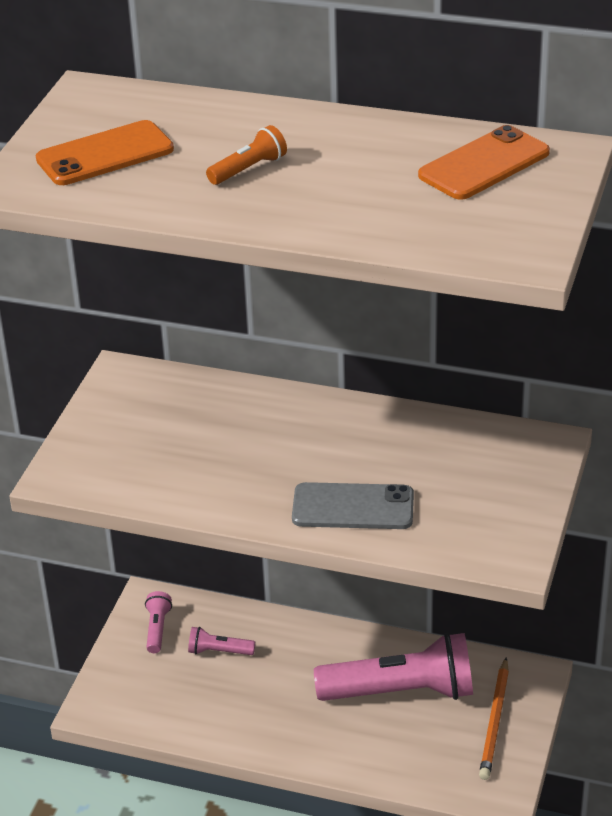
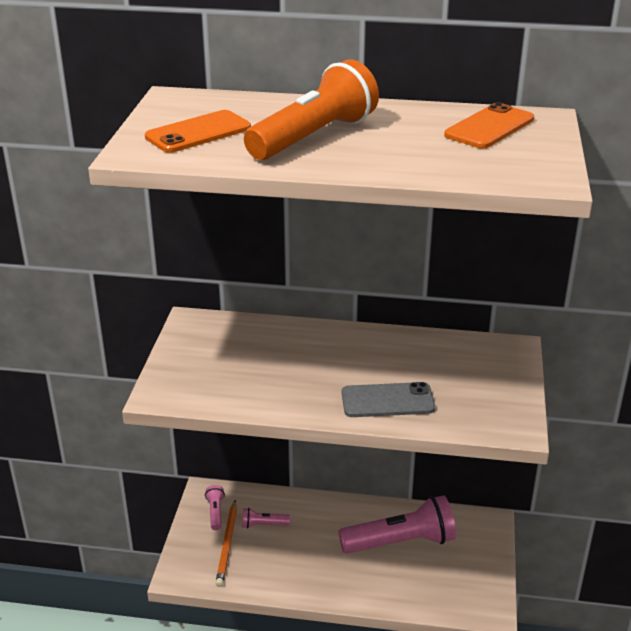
camera: 10 degrees left, 5 degrees down
orange flashlight [206,125,287,185] -> orange flashlight [244,59,379,160], size x2.31
orange pencil [479,657,509,780] -> orange pencil moved to [215,500,237,587]

